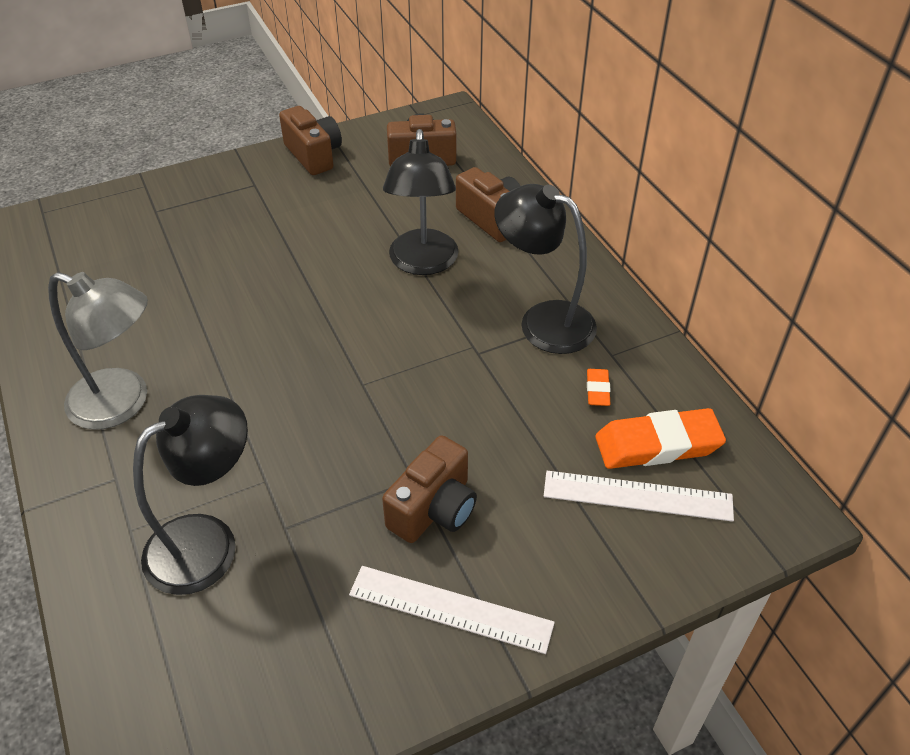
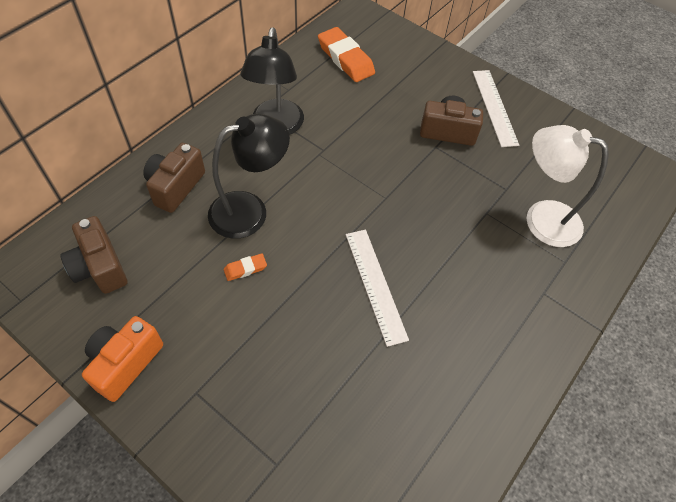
camera: 120 degrees left, 10 degrees up
grey lamp [48,272,148,430] -> none
black lamp [133,395,248,595] -> white lamp [527,125,609,247]
brown camera [279,106,342,175] -> orange camera [82,316,163,402]
white ruler [544,471,734,522] -> white ruler moved to [346,230,409,347]
orange eraser [587,369,611,406] -> orange eraser moved to [224,253,267,281]

